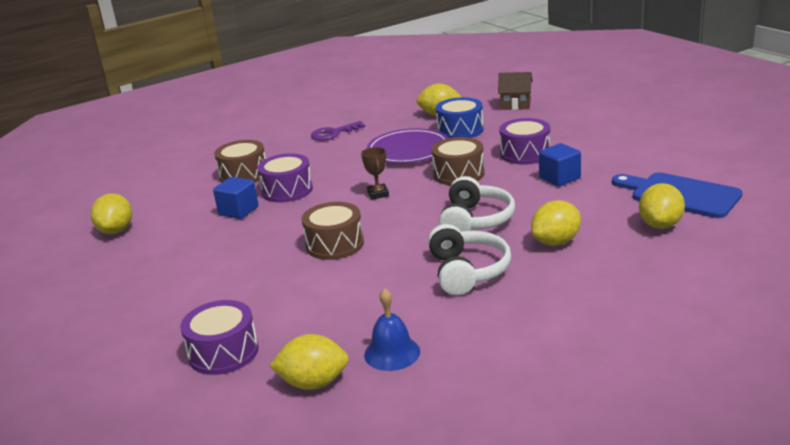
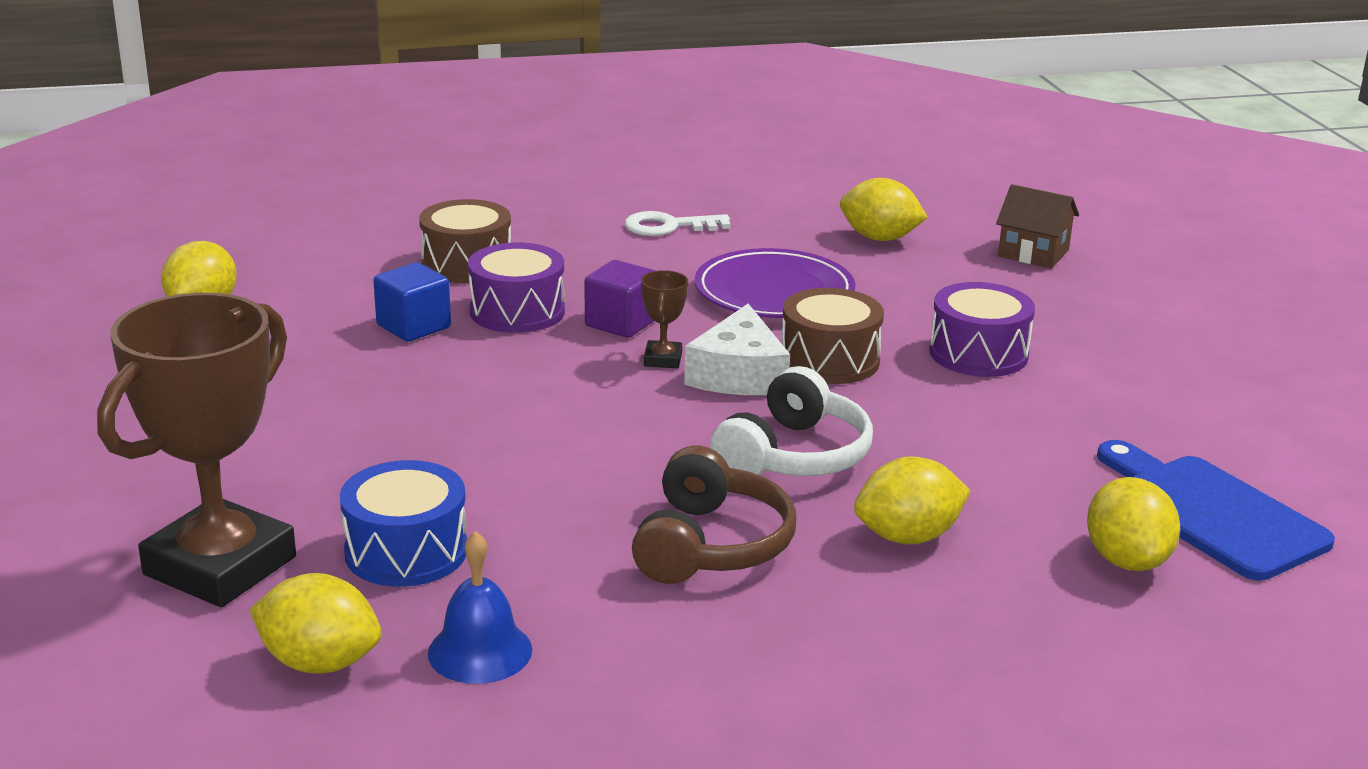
camera: 15 degrees right, 0 degrees up
purple drum [180,300,259,375] -> brown trophy [97,293,296,607]
brown drum [302,202,364,260] -> none
purple key [311,121,365,141] -> white key [625,211,731,236]
white headphones [428,224,511,295] -> brown headphones [632,446,797,584]
blue drum [436,97,484,138] -> blue drum moved to [340,460,467,587]
blue cube [539,143,581,186] -> none
yellow lemon [639,183,685,229] -> yellow lemon turned 45 degrees counterclockwise [1087,477,1180,571]
none -> purple cube [585,260,655,338]
none -> white cheese [684,304,790,395]

